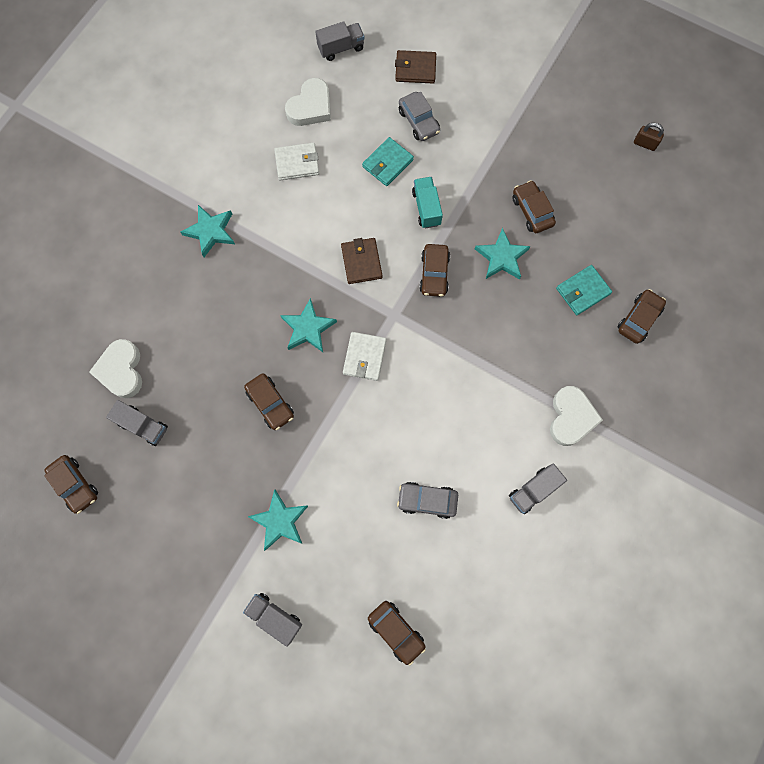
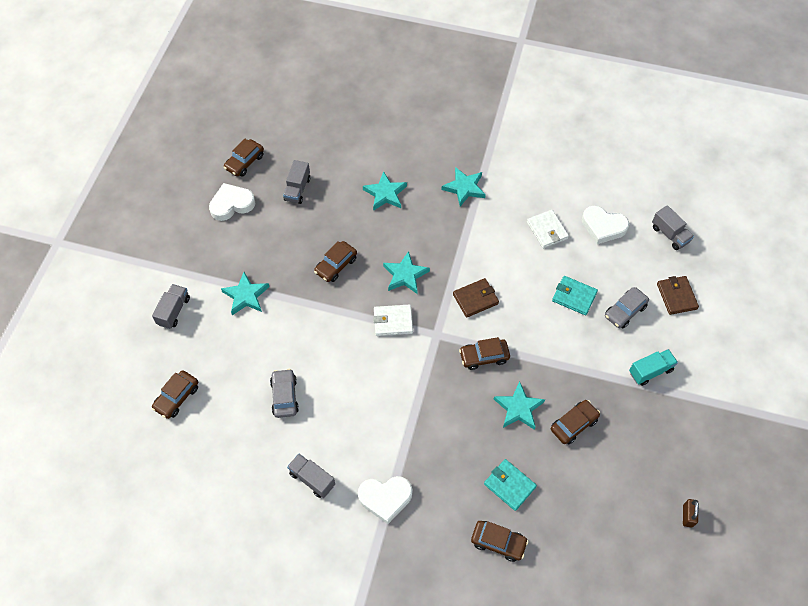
camera: 75 degrees right, 15 degrees down
white heart [89,339,142,398] -> white heart moved to [209,183,255,221]
turquoise truck [412,177,443,228] -> turquoise truck moved to [629,349,678,386]
none -> turquoise star [363,171,407,211]

